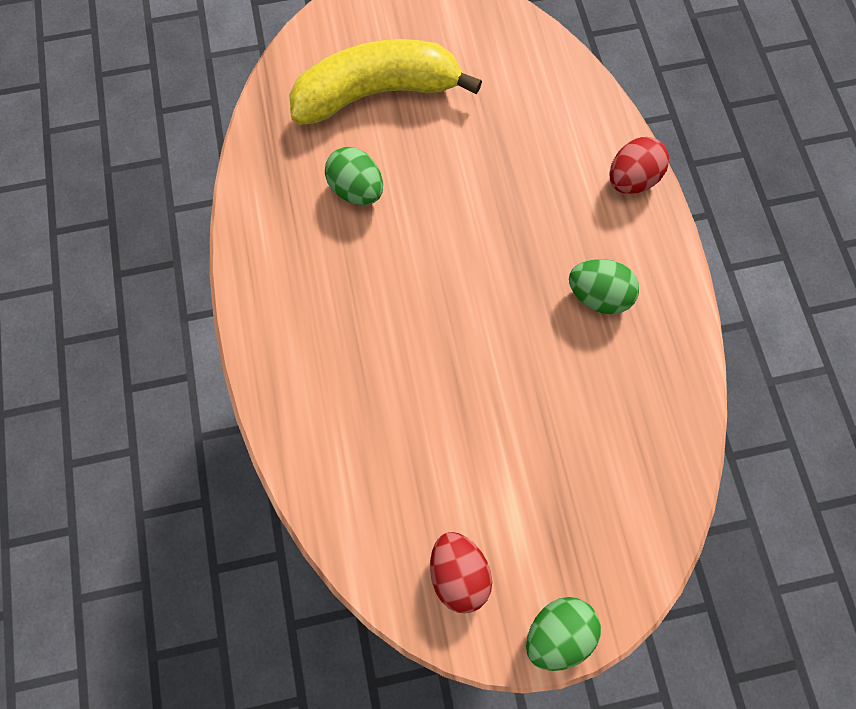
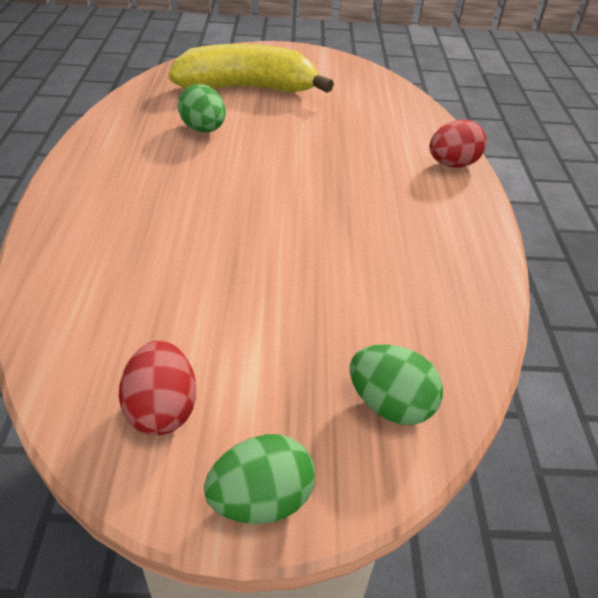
camera: 10 degrees right, 30 degrees down
green egg [569,259,639,314] -> green egg moved to [350,344,443,425]

